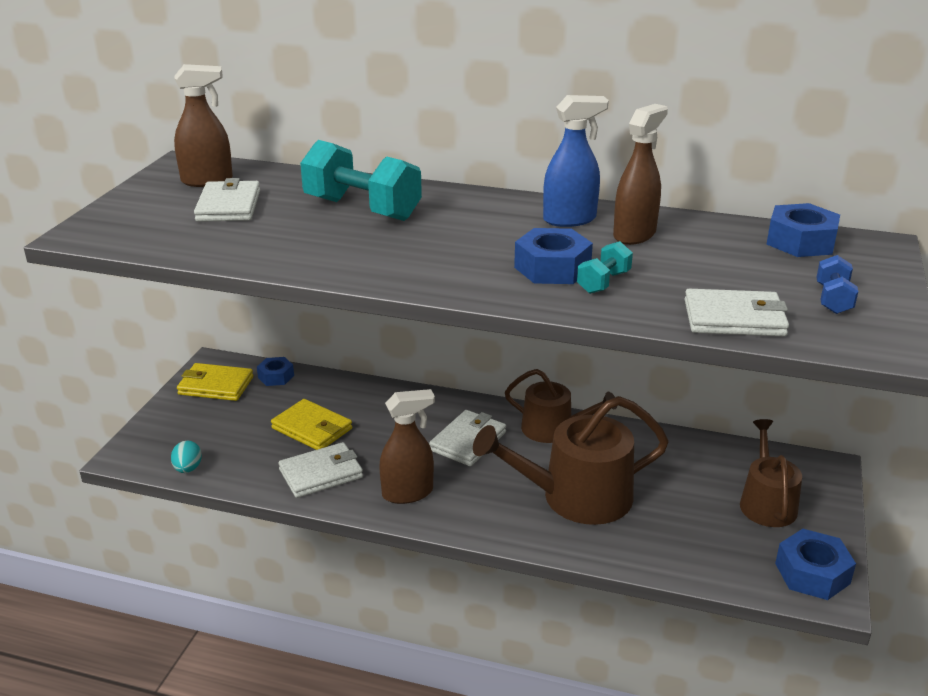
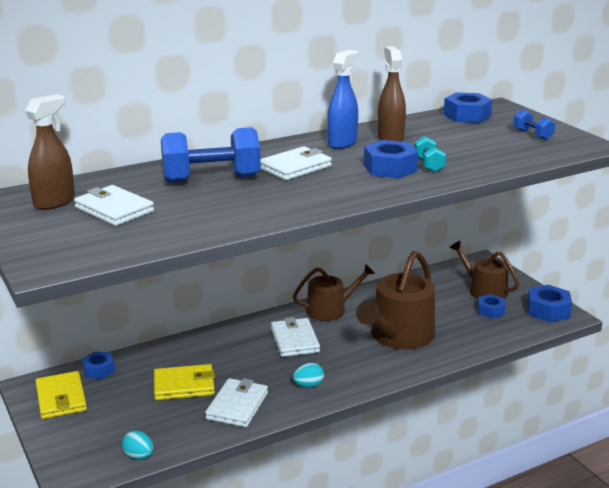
camera: 45 degrees left, 5 degrees down
yellow wallet [177,363,253,401] -> yellow wallet turned 75 degrees counterclockwise [36,371,87,419]
turquoise dumbbell [300,140,422,221] -> blue dumbbell [161,127,261,183]
brown spray bottle [379,389,435,504] -> turquoise egg [293,363,324,388]
white wallet [685,289,789,337] -> white wallet moved to [260,146,332,180]
none -> blue nut [477,294,506,319]

